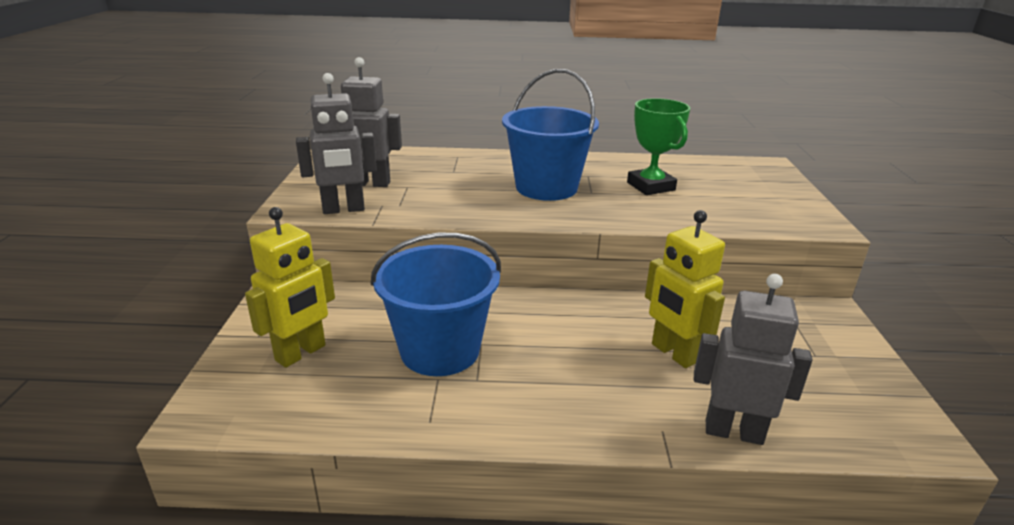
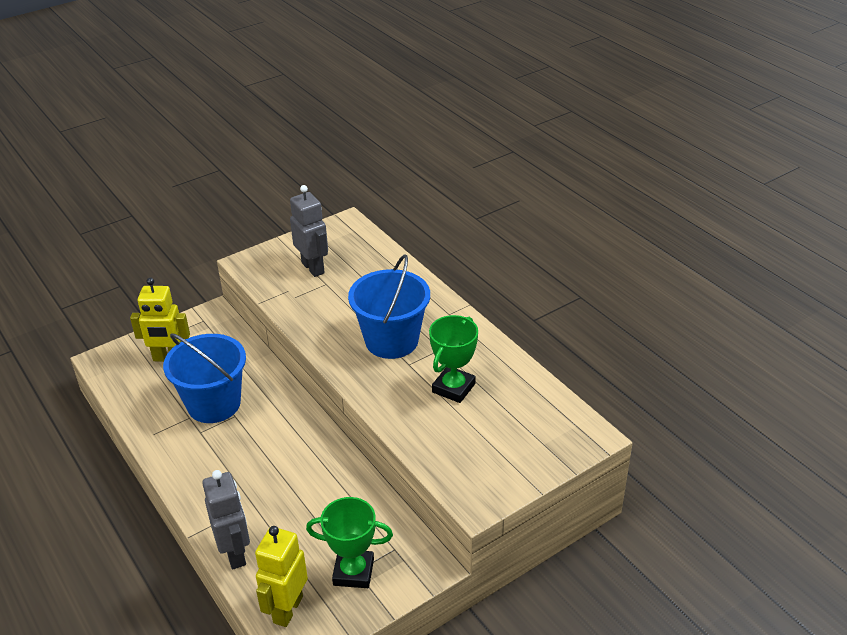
camera: 55 degrees right, 10 degrees up
grey robot [296,73,377,214] -> none
yellow robot [645,210,725,368] -> yellow robot moved to [255,526,308,627]
none -> green trophy [306,497,393,588]

